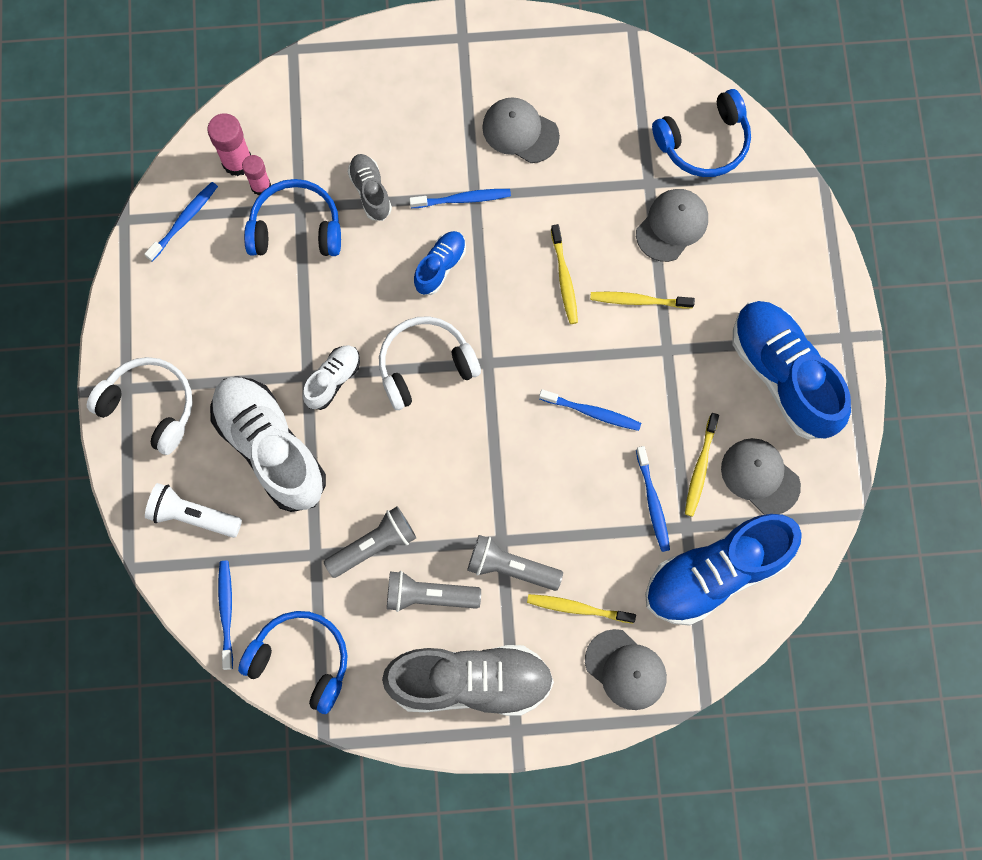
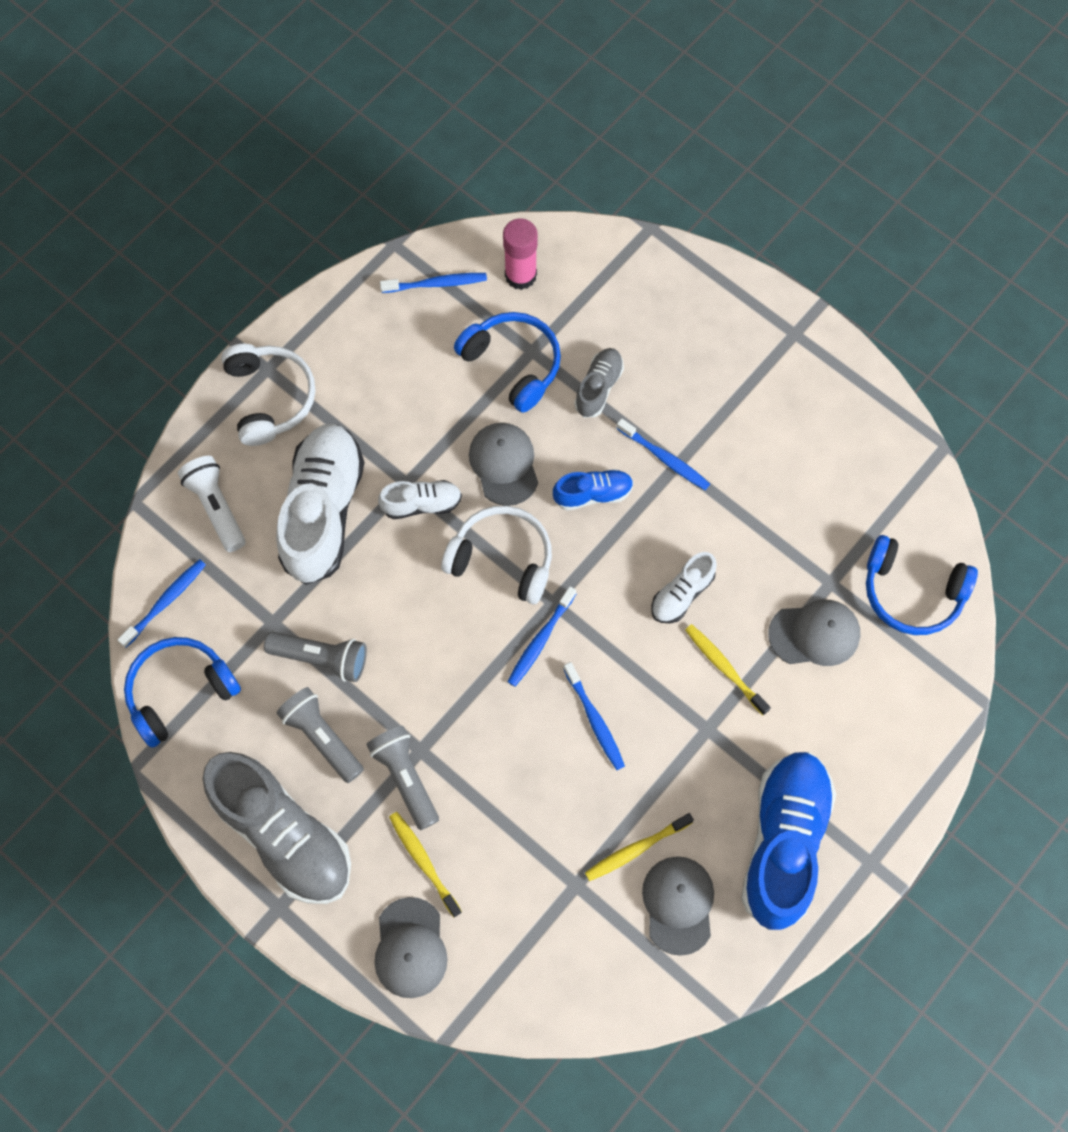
camera: 45 degrees right, 5 degrees down
blue headphones [238,611,348,714] -> blue headphones turned 105 degrees counterclockwise [124,637,241,748]
pink glue stick [242,155,271,195] -> none
grey cap [482,97,560,163] -> grey cap moved to [469,423,538,506]
yellow toothbrush [551,224,578,324] -> white shoe [651,552,717,623]
blue toothbrush [636,446,670,552] -> blue toothbrush moved to [508,586,576,687]
blue shoe [645,514,802,626] -> none

